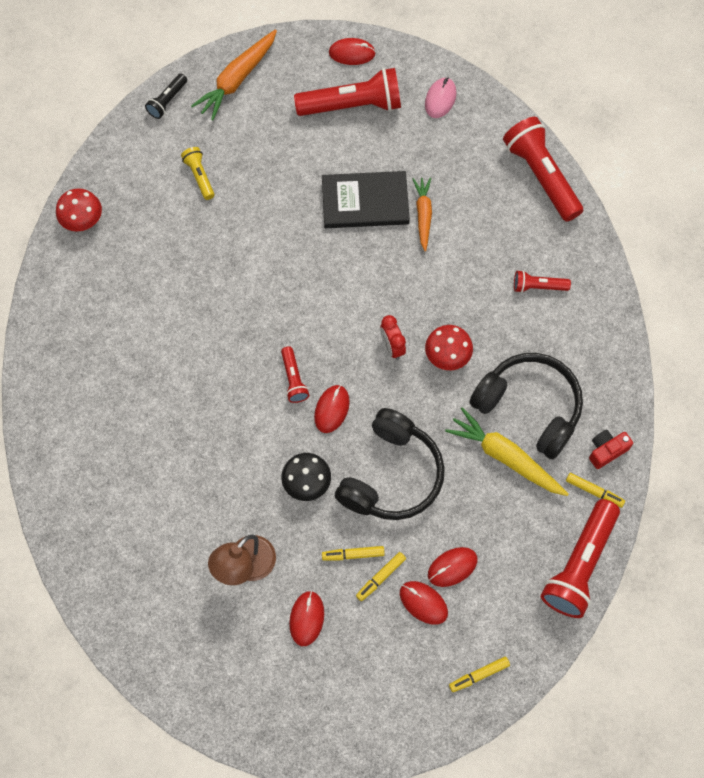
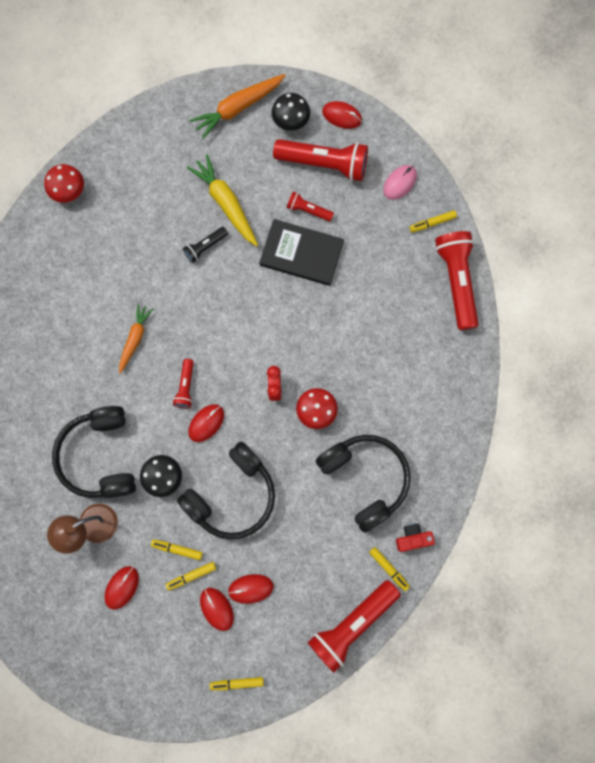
camera: 20 degrees right, 10 degrees up
black flashlight [145,74,187,119] -> black flashlight moved to [183,227,228,263]
yellow flashlight [181,147,215,200] -> none
orange carrot [413,178,432,251] -> orange carrot moved to [119,304,153,374]
yellow carrot [445,407,569,496] -> yellow carrot moved to [187,154,258,246]
red flashlight [514,270,571,293] -> red flashlight moved to [287,191,334,222]
none -> black headphones [52,406,136,498]
none -> black mushroom [272,93,310,131]
none -> yellow marker [410,210,457,233]

